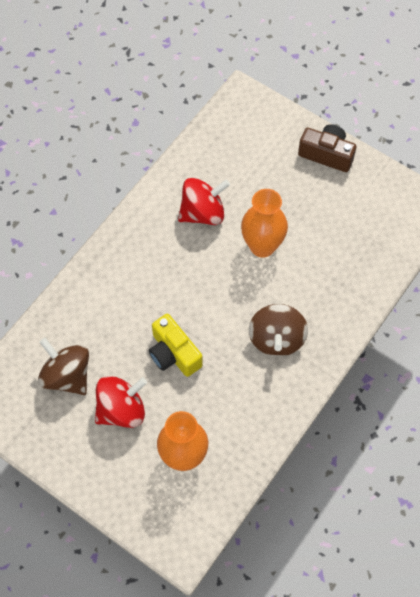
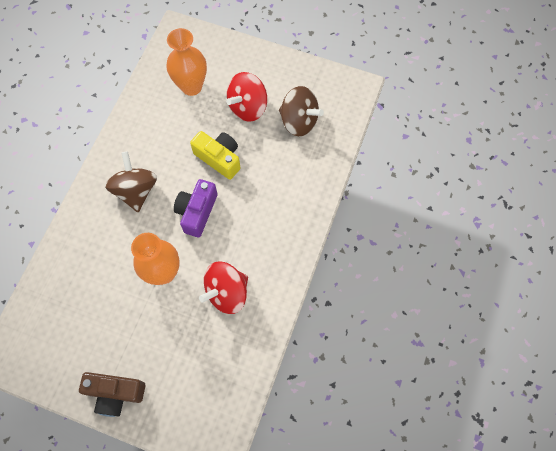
camera: 165 degrees right, 5 degrees up
none -> purple camera [174,179,218,238]

